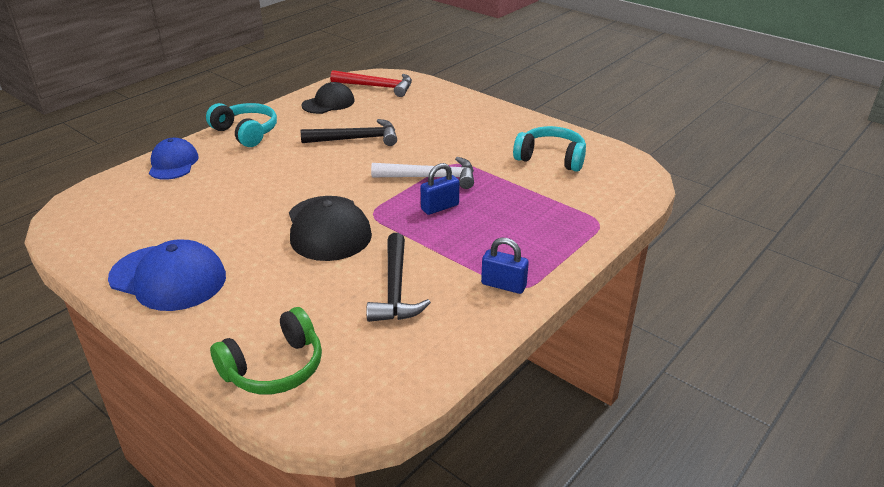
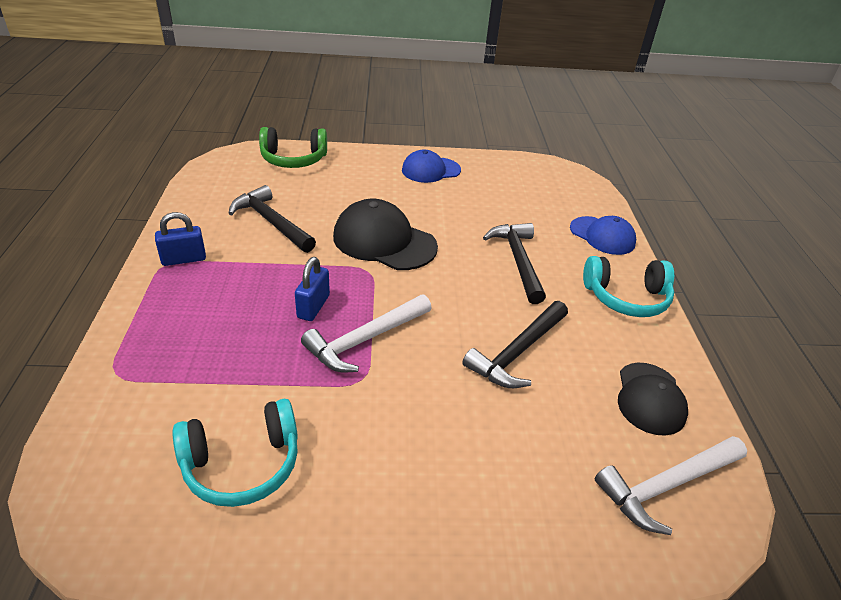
camera: 135 degrees right, 5 degrees up
blue cap [108,240,226,311] -> blue cap [402,149,461,183], size x0.66
green headphones [210,307,322,394] -> green headphones turned 105 degrees counterclockwise [259,127,327,168]
red hammer [330,70,412,97] -> white hammer [595,436,747,535]
none -> black hammer [483,223,546,304]

